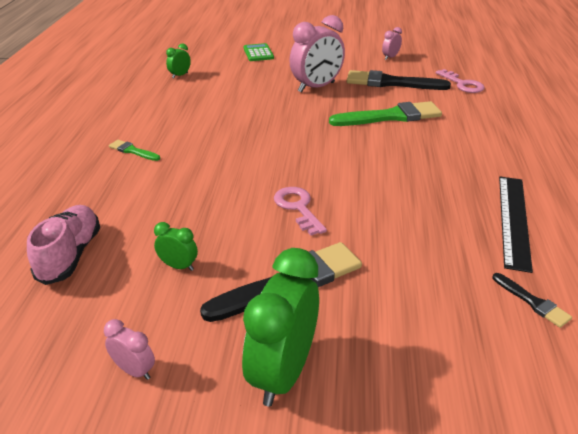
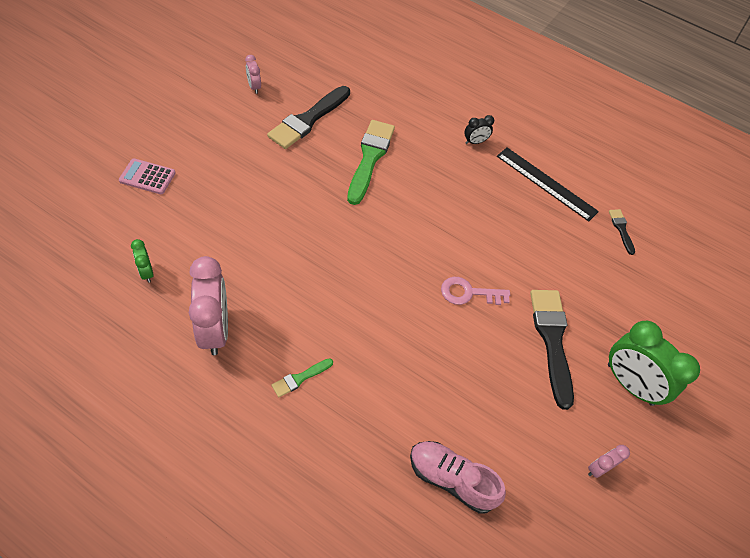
camera: 70 degrees left, 20 degrees up
green clock [154,222,198,271] -> none
green calculator [244,43,274,61] -> pink calculator [119,158,176,194]
pink clock [289,15,345,93] -> pink clock moved to [189,256,228,355]
pink key [436,69,485,93] -> none
black brush [493,273,572,328] -> black brush turned 90 degrees counterclockwise [609,209,635,255]
none -> black clock [465,115,494,144]

